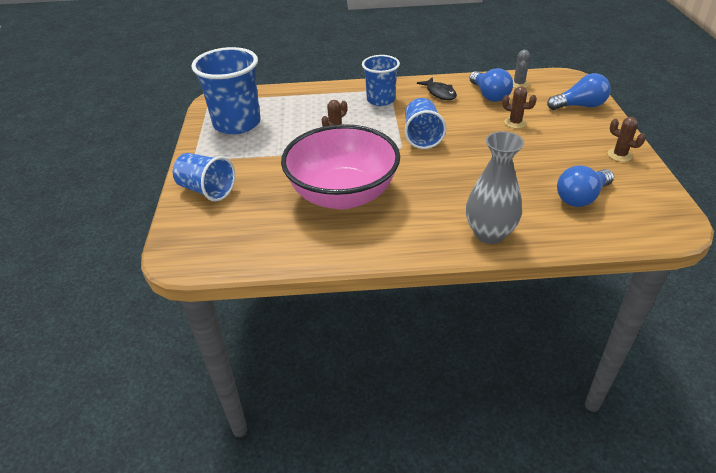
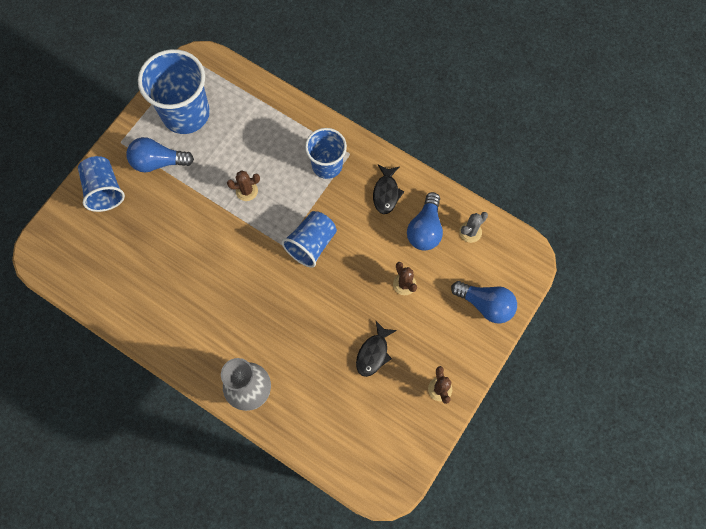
camera: 35 degrees right, 30 degrees up
pink bowl [281,124,400,209] -> none
blue light bulb [557,165,614,207] -> blue light bulb moved to [126,137,194,172]
none -> black fish [356,321,397,377]

